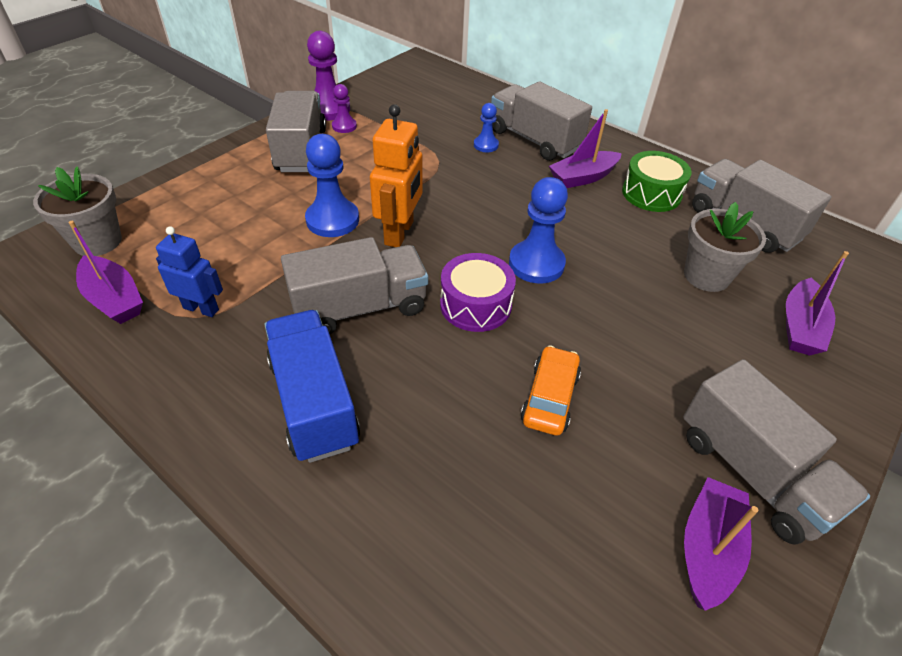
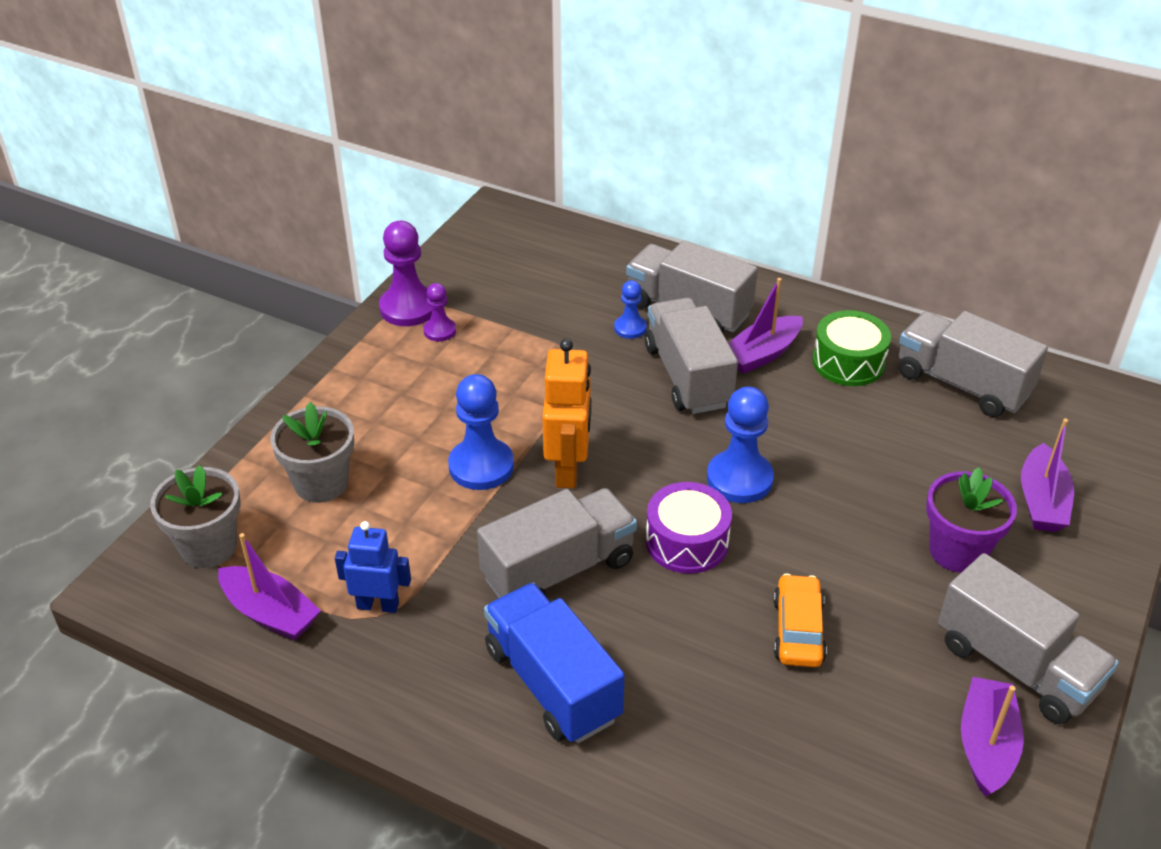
camera: 10 degrees left, 5 degrees down
grey truck [266,91,326,172] -> grey truck moved to [645,297,738,414]
grey flower pot [684,202,766,292] -> grey flower pot moved to [270,402,354,503]
none -> purple flower pot [926,467,1017,573]

